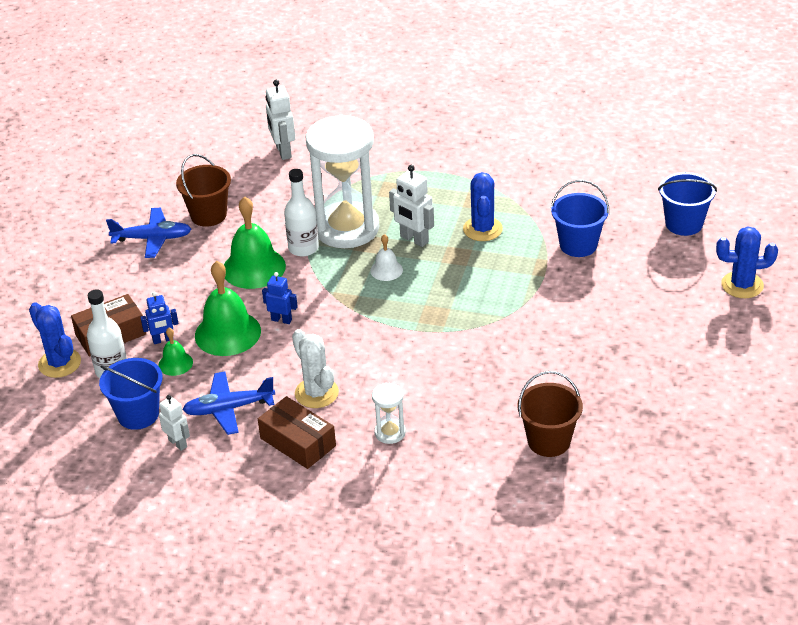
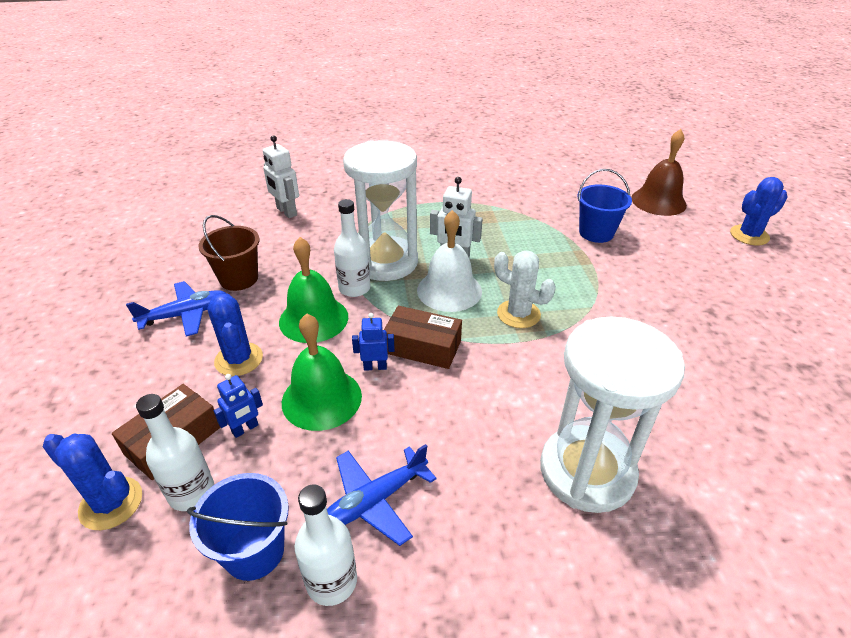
camera: 25 degrees left, 0 degrees up
green bell [159,327,193,376] -> none
white robot [159,395,190,451] -> white bottle [294,485,357,606]
brown box [258,396,336,469] -> brown box moved to [384,306,462,369]
white cactus [292,329,339,408] -> white cactus moved to [494,250,556,328]
white bell [370,234,403,281] -> white bell [417,210,482,312], size x1.96
white hourglass [372,383,406,444] -> white hourglass [540,316,685,513], size x2.41
blue cactus [463,172,503,241] -> blue cactus moved to [207,294,263,376]
brown bucket [517,371,583,457] -> none
blue bucket [658,172,717,236] -> brown bell [631,129,687,216]

